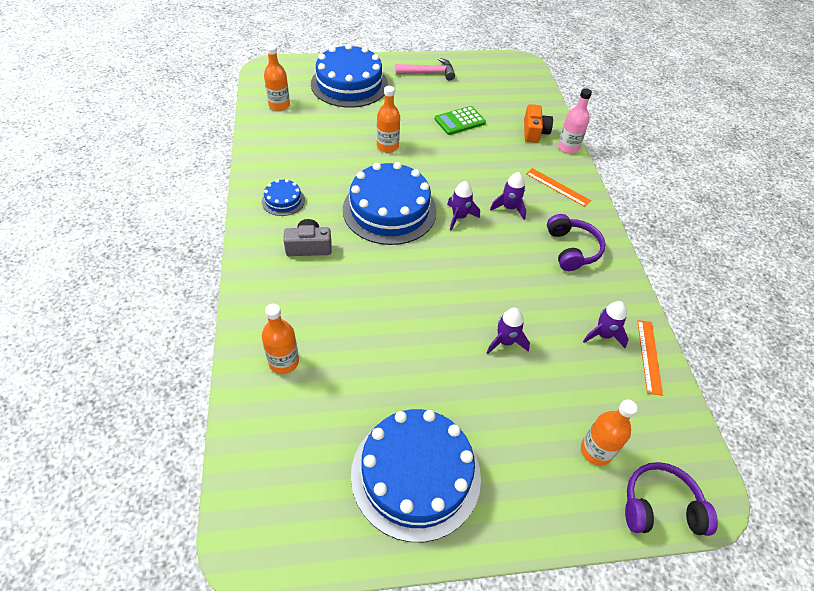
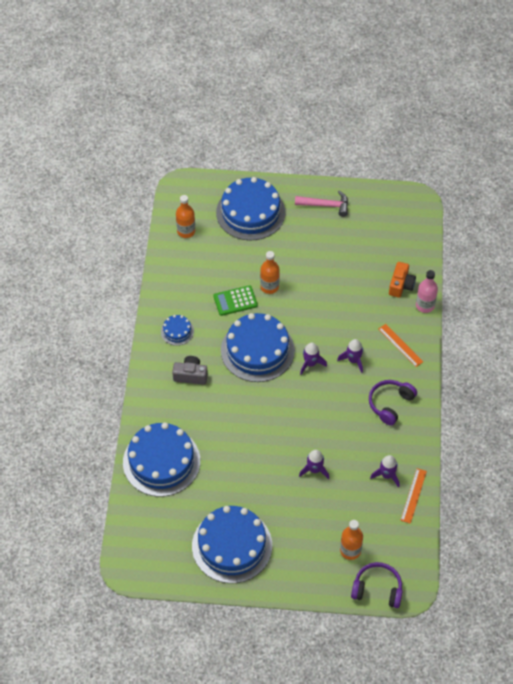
camera: 15 degrees right, 5 degrees up
orange bottle [262,304,299,374] -> blue cake [123,422,200,497]
green calculator [435,106,486,135] -> green calculator moved to [213,285,258,316]
purple headphones [547,214,605,271] -> purple headphones turned 150 degrees counterclockwise [369,380,417,426]

